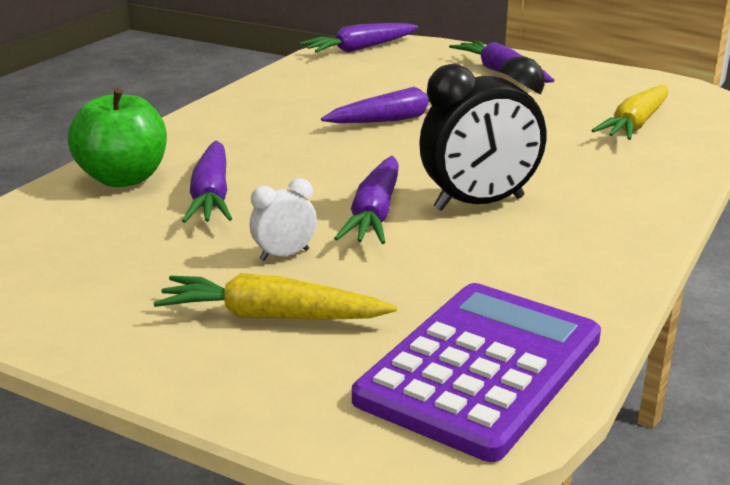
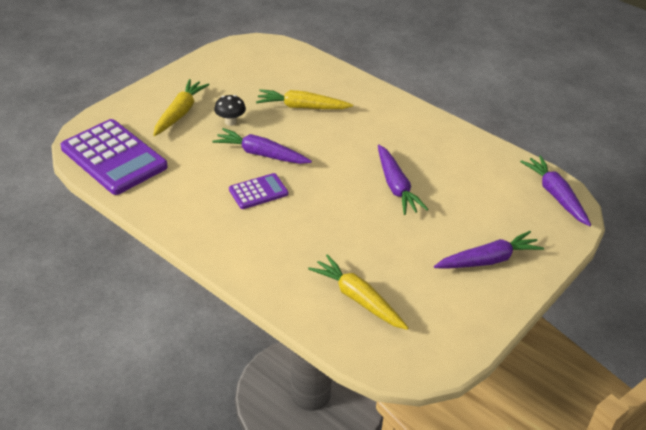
camera: 100 degrees right, 15 degrees up
green apple [68,88,167,187] -> none
purple carrot [182,140,232,223] -> yellow carrot [256,89,353,109]
white clock [250,178,317,261] -> black mushroom [214,95,246,126]
black clock [419,56,546,211] -> purple calculator [229,173,288,209]

